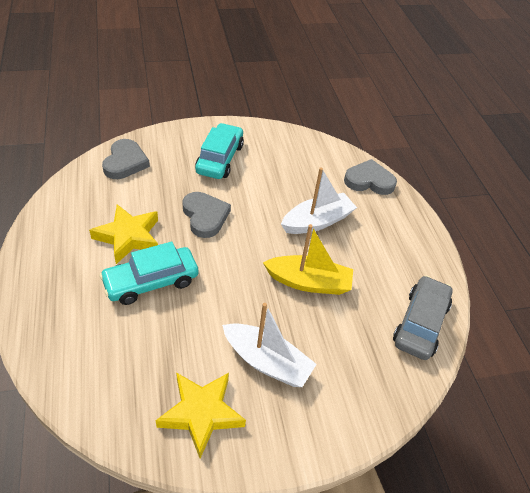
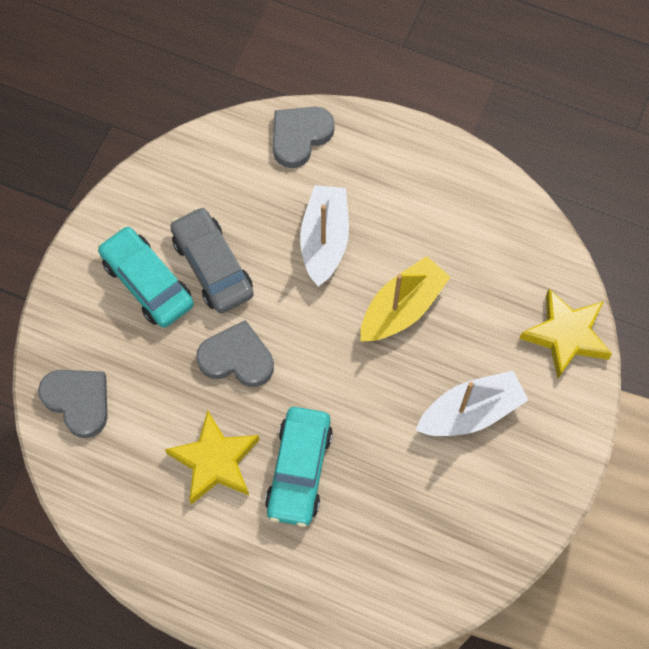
camera: 50 degrees left, 20 degrees up
yellow star [155,372,246,458] -> yellow star moved to [519,289,612,379]
grey car [393,275,452,360] -> grey car moved to [170,207,254,313]

